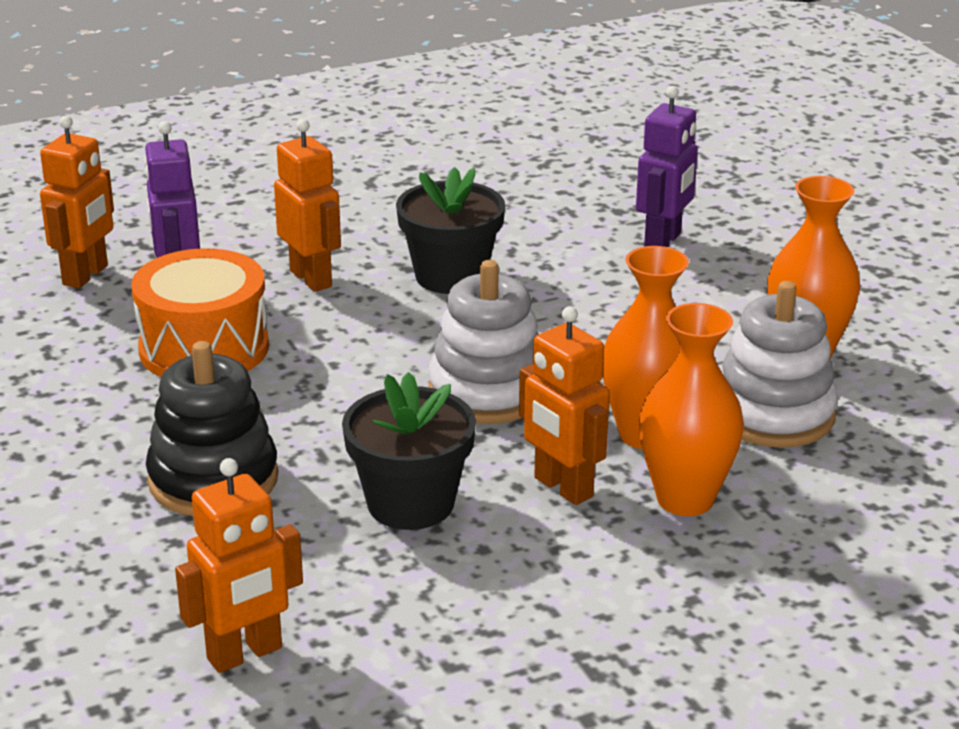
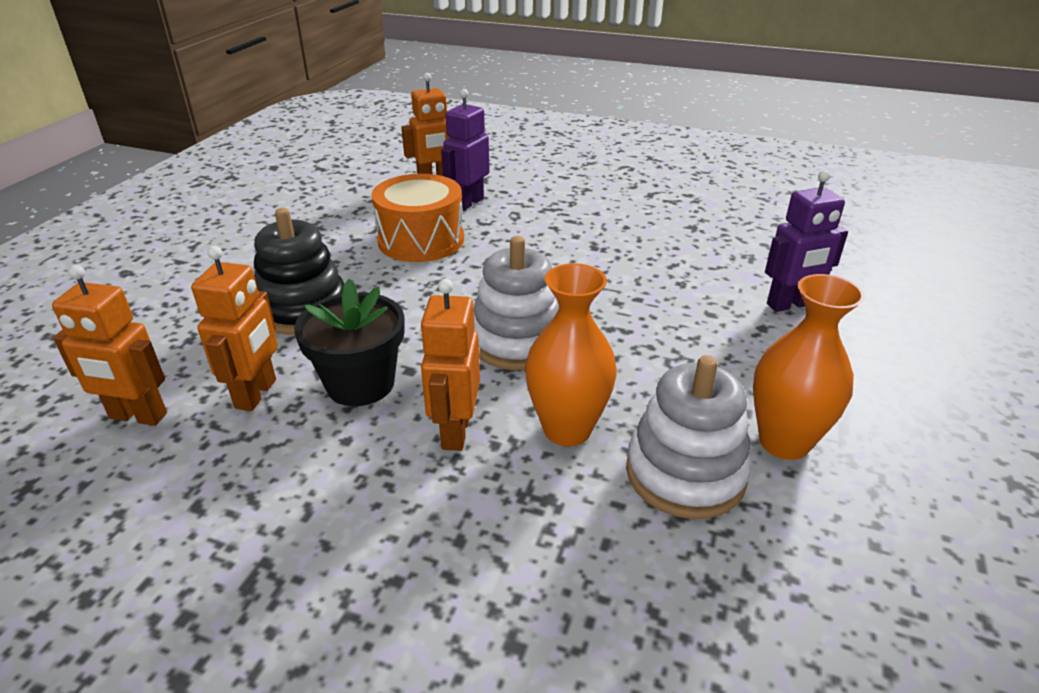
camera: 45 degrees right, 5 degrees up
orange robot [274,119,341,292] -> orange robot moved to [191,246,278,411]
black flower pot [396,167,505,294] -> none
orange vase [639,303,744,516] -> none

